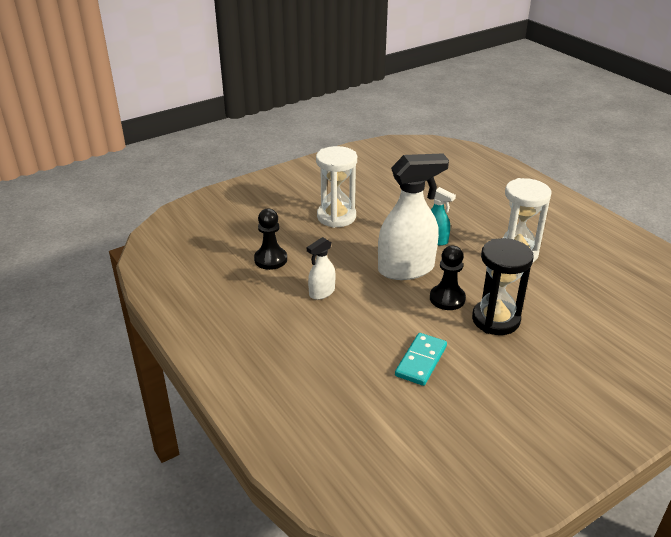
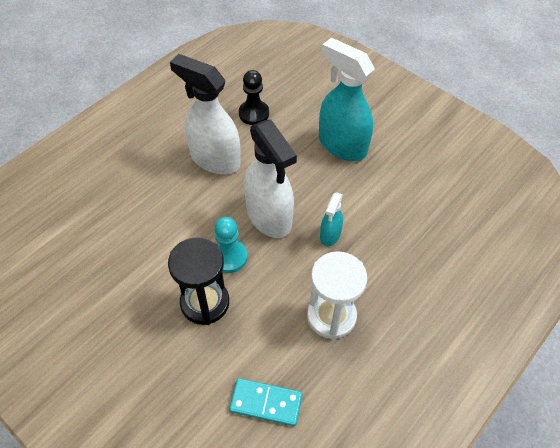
camera: 75 degrees right, 20 degrees up
white spray bottle [307,237,335,300] -> white spray bottle [170,54,241,174], size x2.03
white hourglass [316,146,357,228] -> turquoise spray bottle [319,37,375,161]
turquoise domino [395,333,447,386] -> turquoise domino moved to [229,378,302,426]
black pawn [430,246,466,310] -> turquoise pawn [214,217,248,273]

